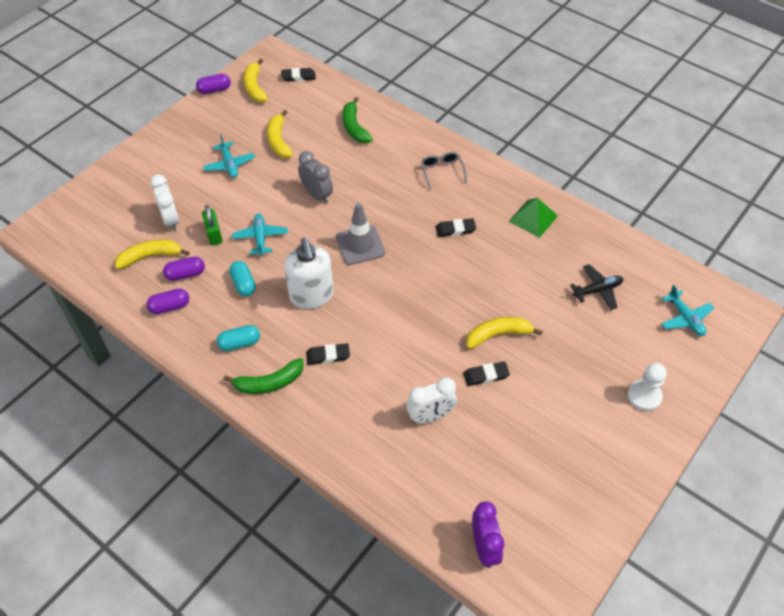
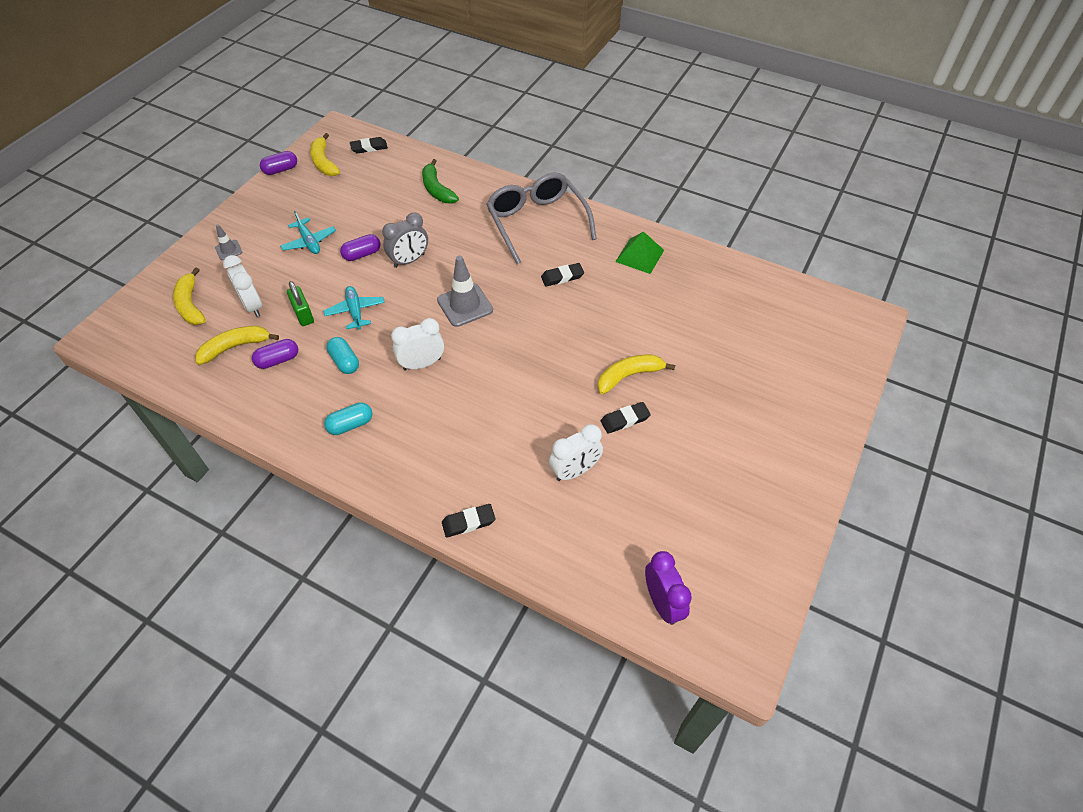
camera: 10 degrees left, 0 degrees up
purple capsule [146,288,189,314] -> purple capsule moved to [340,234,380,261]
green banana [223,358,304,394] -> none
yellow banana [267,110,293,158] -> yellow banana moved to [173,267,206,325]
white soap dispenser [284,237,334,309] -> white clock [391,318,444,370]
grey clock [298,151,333,204] -> grey clock turned 105 degrees clockwise [382,213,428,268]
black eraser [306,343,350,365] -> black eraser moved to [442,504,495,538]
grey glasses [421,152,467,190] -> grey glasses [486,173,597,264], size x2.13
black plane [570,264,623,310] -> none
white pawn [628,363,667,411] -> none
turquoise plane [661,285,714,336] -> none
none -> grey traffic cone [215,225,242,260]

